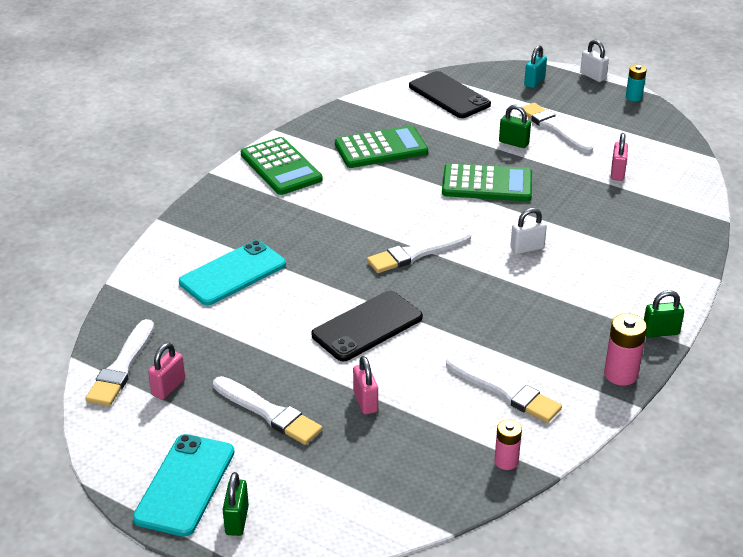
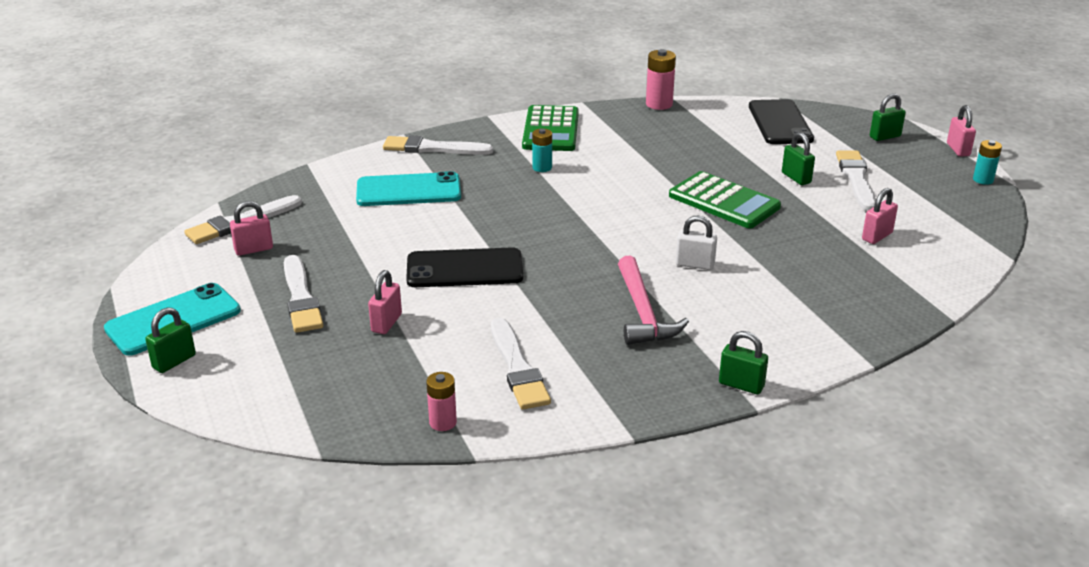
camera: 35 degrees right, 5 degrees down
green calculator [335,125,428,168] -> none
white brush [367,230,471,273] -> white brush moved to [383,135,493,155]
turquoise padlock [524,45,547,88] -> green padlock [870,94,906,141]
white padlock [580,40,609,82] -> pink padlock [947,105,976,156]
pink battery [604,313,647,386] -> pink battery moved to [646,49,676,110]
none -> turquoise battery [532,129,552,172]
none -> pink hammer [618,255,689,345]

